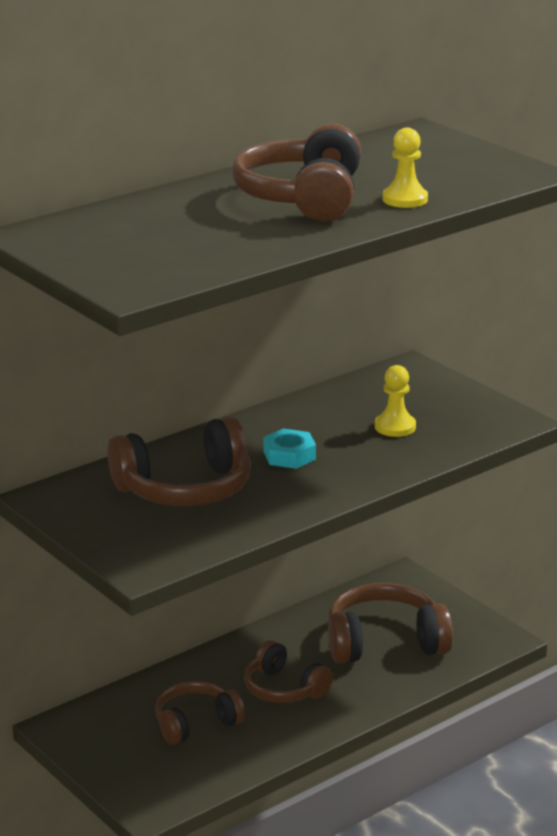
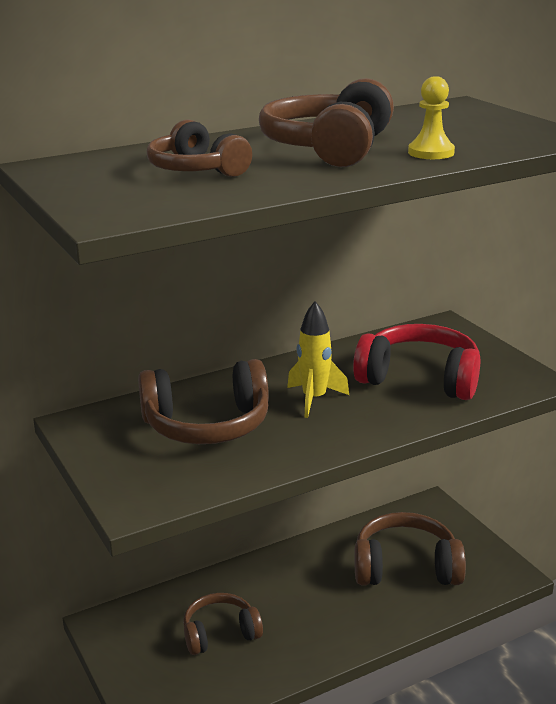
camera: 10 degrees right, 0 degrees up
brown headphones [244,640,333,703] -> brown headphones moved to [147,120,252,177]
turquoise nut [264,428,316,469] -> yellow rocket [287,301,349,418]
yellow pawn [375,365,416,437] -> red headphones [353,324,480,400]

